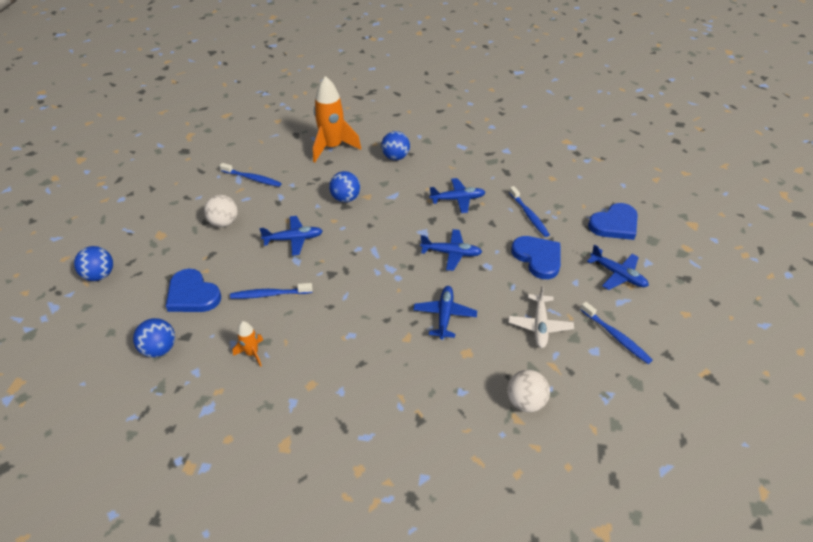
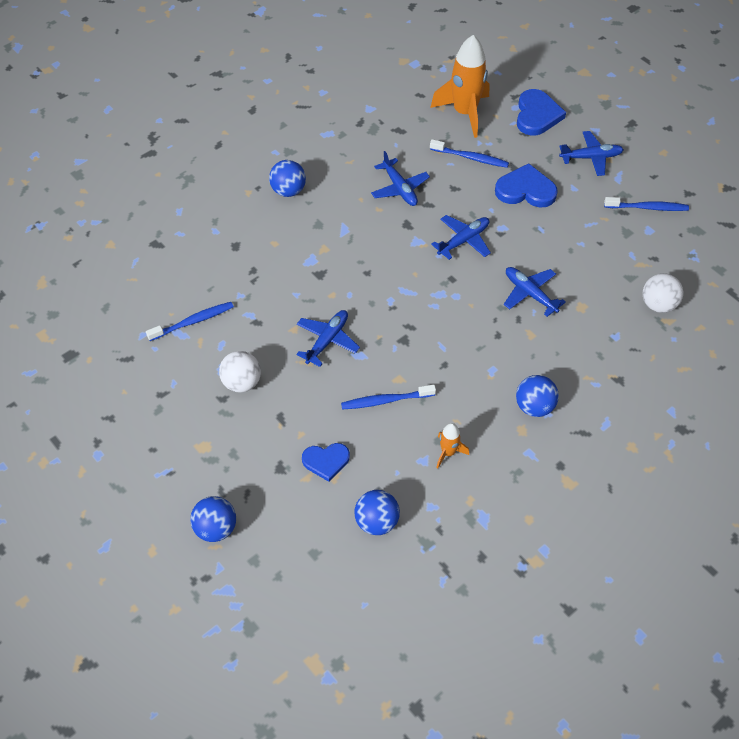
camera: 50 degrees left, 10 degrees up
blue heart [166,269,221,312] -> blue heart [302,443,350,482], size x0.66
blue toothbrush [230,283,313,299] -> blue toothbrush turned 45 degrees clockwise [341,385,436,410]
orange rocket [313,76,361,162] -> orange rocket moved to [430,35,489,138]
blue ball [329,171,360,202] -> blue ball moved to [516,375,559,417]
blue plane [429,178,485,213] -> blue plane turned 120 degrees clockwise [371,151,430,206]
white plane [508,285,574,348] -> none

